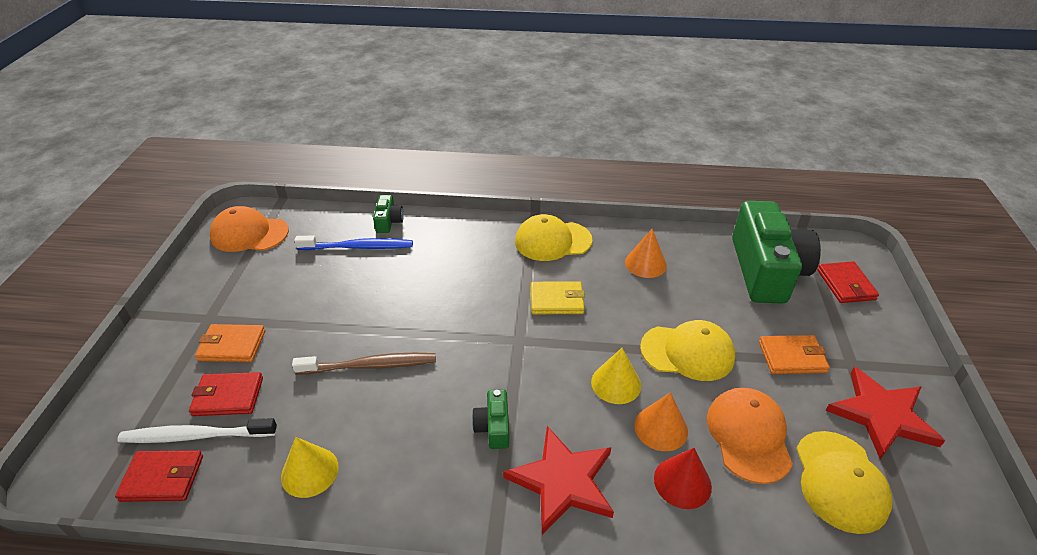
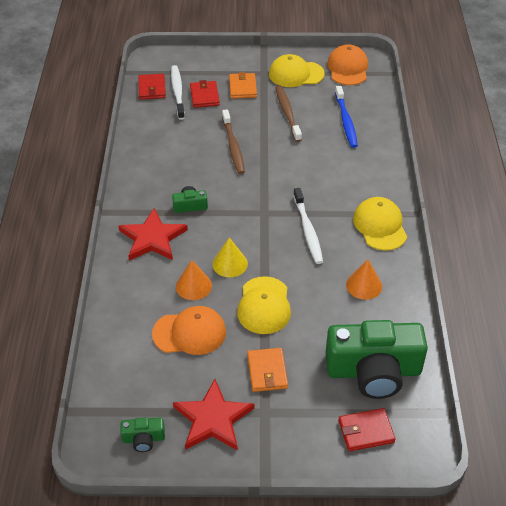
camera: 85 degrees right, 5 degrees up
yellow cone [281,437,339,498] -> none
green camera [373,195,404,233] -> green camera moved to [120,417,165,452]
yellow wallet [531,281,585,314] -> white toothbrush [293,188,323,264]
red cone [654,448,712,509] -> none
yellow cap [796,431,892,534] -> yellow cap moved to [269,54,325,87]
none -> brown toothbrush [275,85,302,142]

